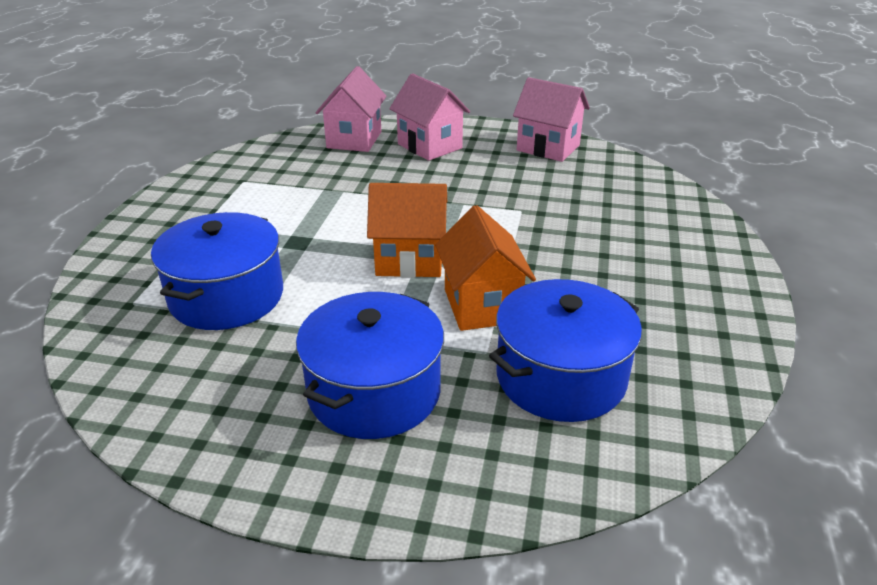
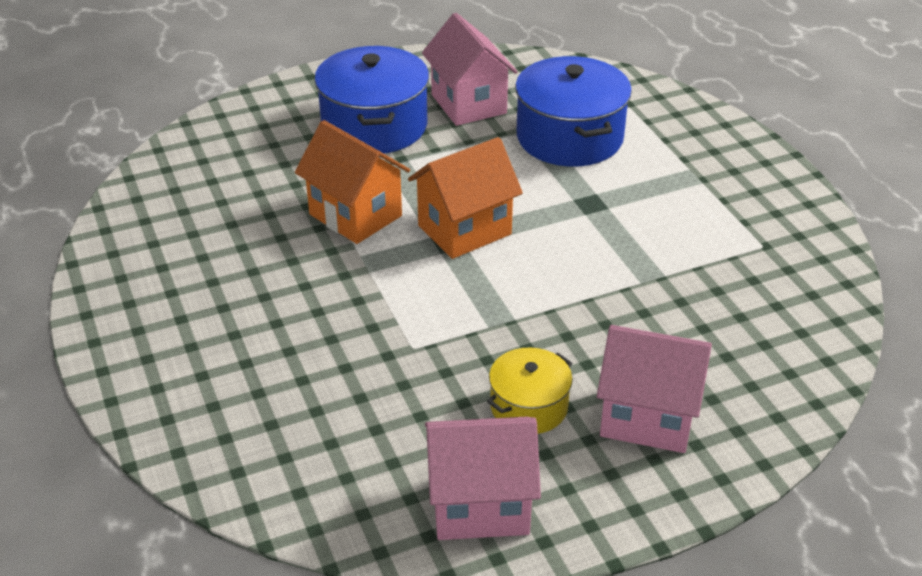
camera: 145 degrees right, 5 degrees up
pink house [316,66,386,152] -> pink house moved to [422,13,517,126]
blue pot [489,279,642,422] -> none
none -> yellow pot [487,348,573,434]

